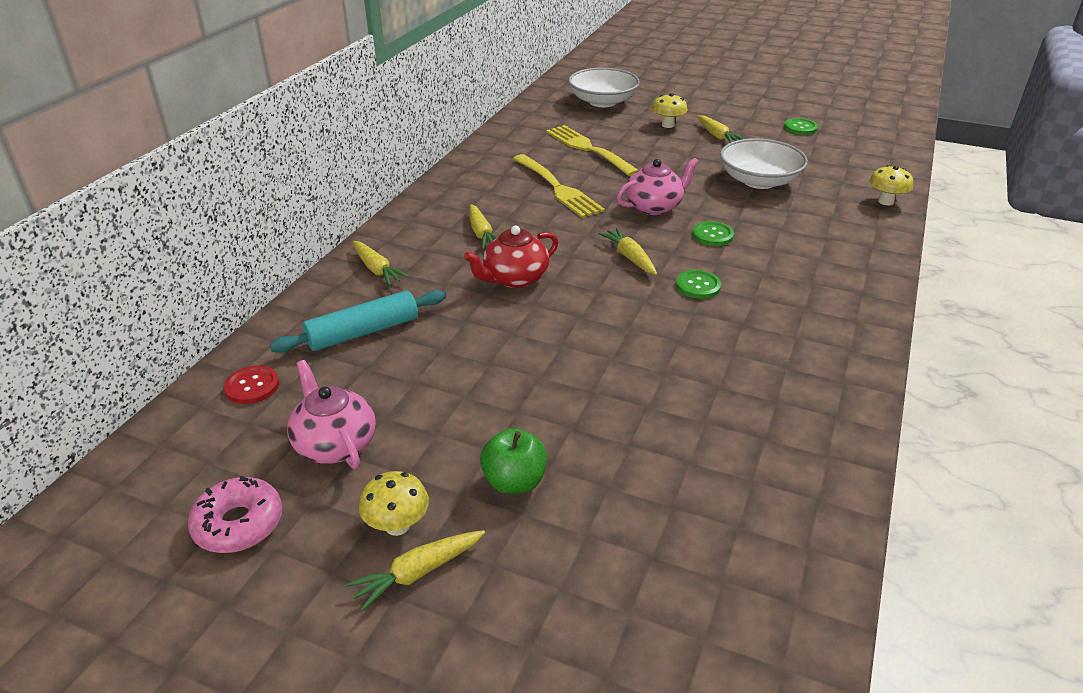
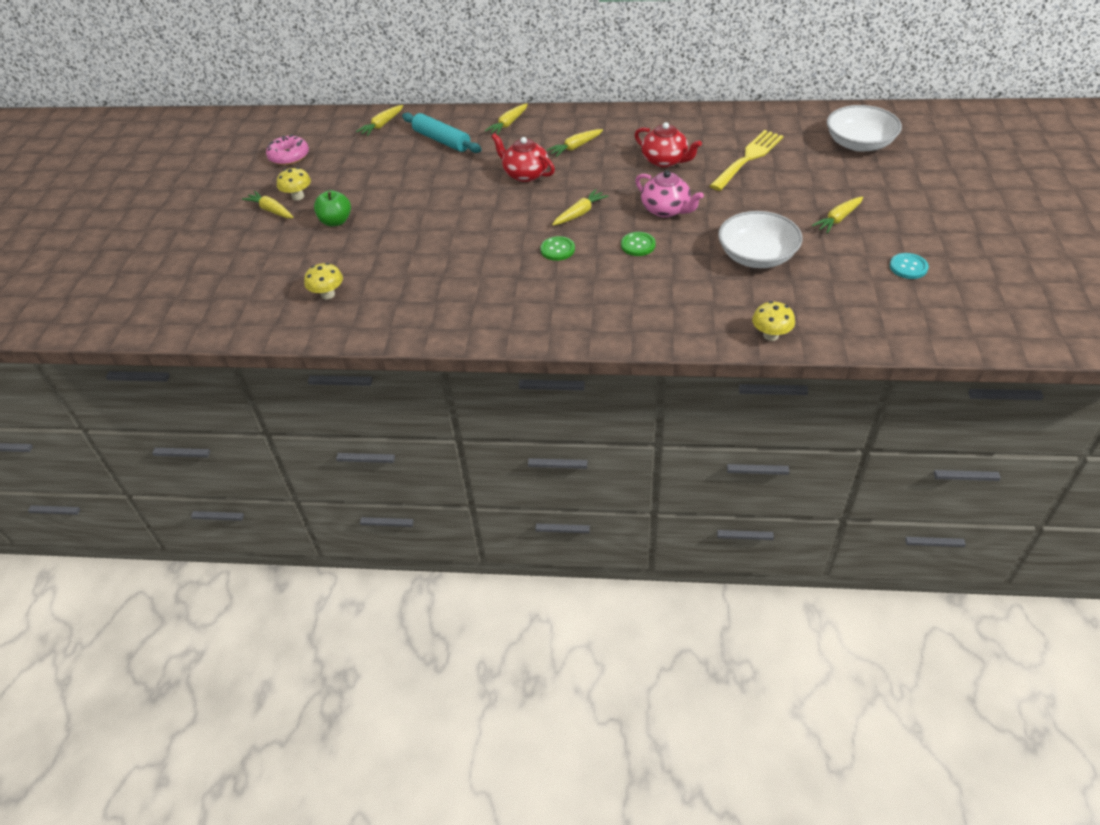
camera: 75 degrees right, 10 degrees up
red button [224,365,279,404] -> yellow carrot [356,105,403,136]
pink teapot [287,360,376,469] -> none
yellow fork [513,154,605,218] -> red teapot [635,122,702,168]
yellow mushroom [652,93,687,128] -> yellow mushroom moved to [304,263,343,300]
green button [784,118,818,135] -> turquoise button [890,253,929,279]

